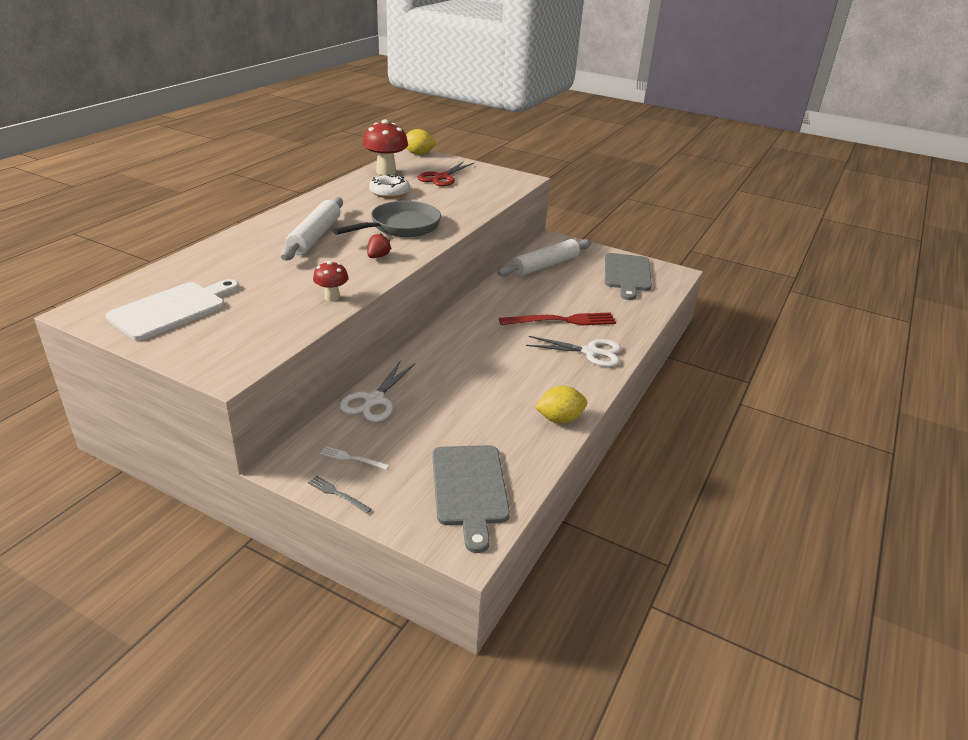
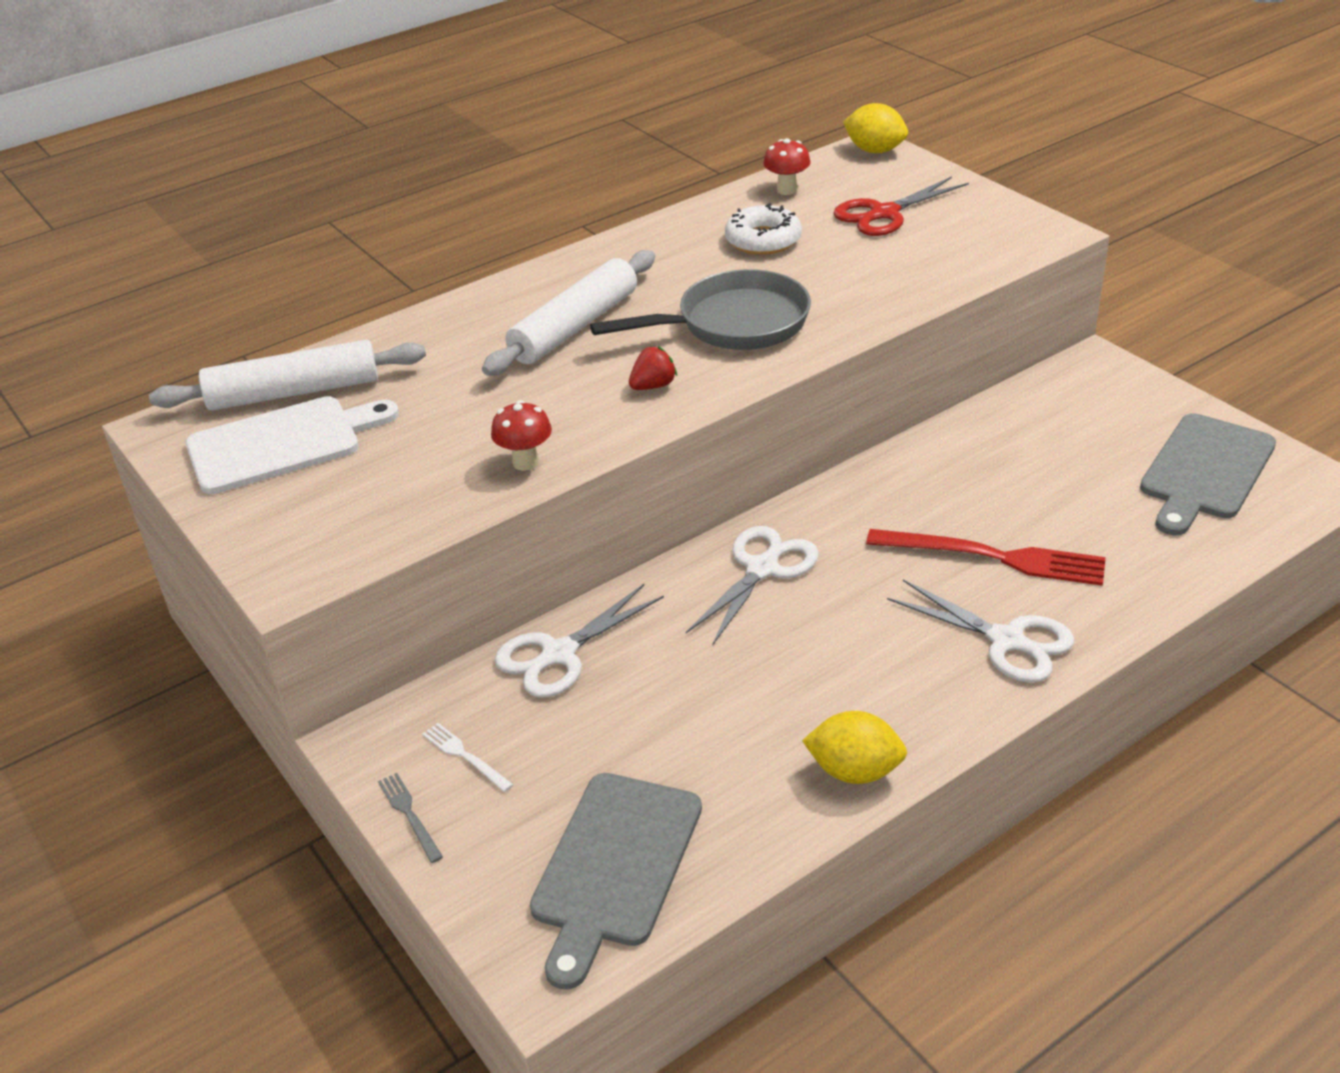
camera: 30 degrees right, 5 degrees up
red mushroom [363,119,408,175] -> red mushroom [763,138,811,195], size x0.55
white rolling pin [497,239,591,277] -> white rolling pin moved to [149,340,426,411]
none -> white scissors [686,526,819,646]

